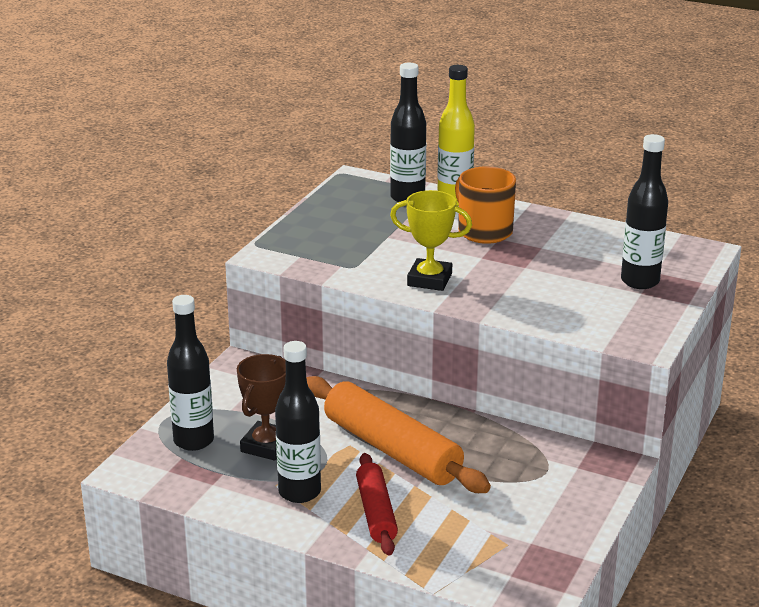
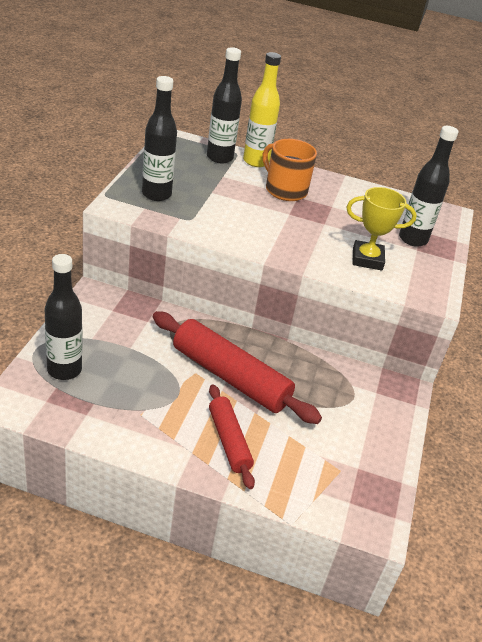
camera: 15 degrees left, 10 degrees up
brown trophy [237,354,286,461] -> none
black bottle [275,341,321,503] -> black bottle moved to [142,76,177,201]
orange rolling pin [307,376,491,493] -> red rolling pin [153,311,322,424]
yellow trophy [390,190,472,291] -> yellow trophy moved to [347,187,417,271]

